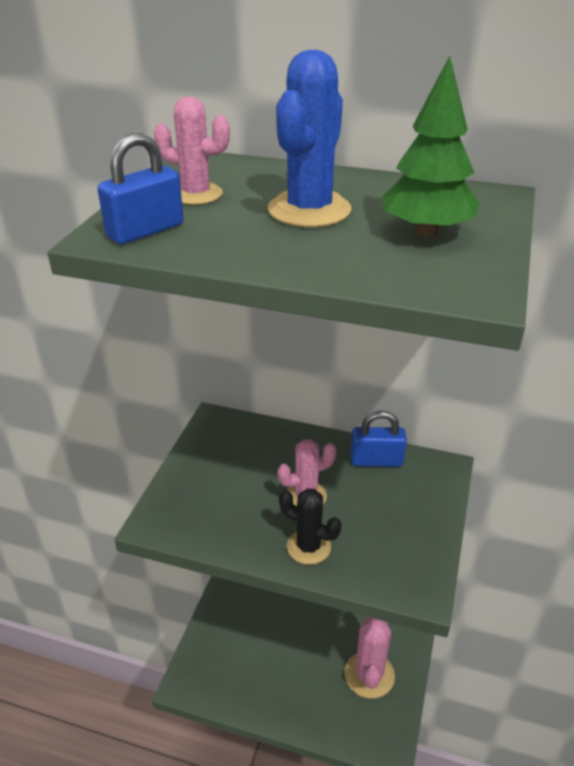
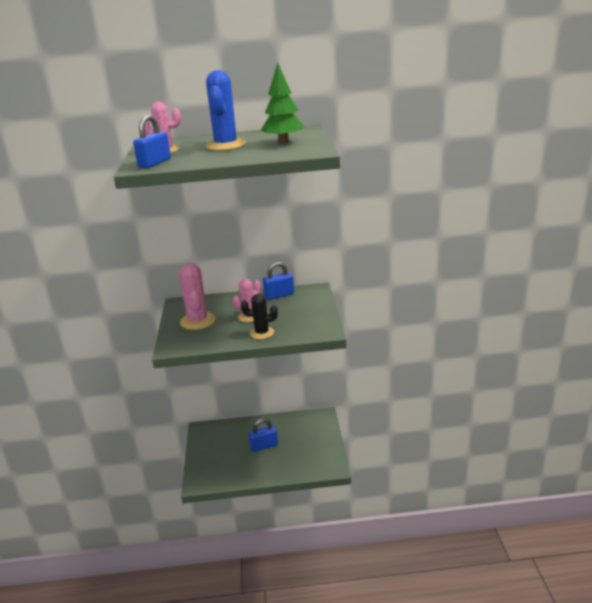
camera: 20 degrees left, 10 degrees down
pink cactus [344,617,395,698] -> pink cactus moved to [179,263,216,330]
none -> blue padlock [248,418,278,452]

